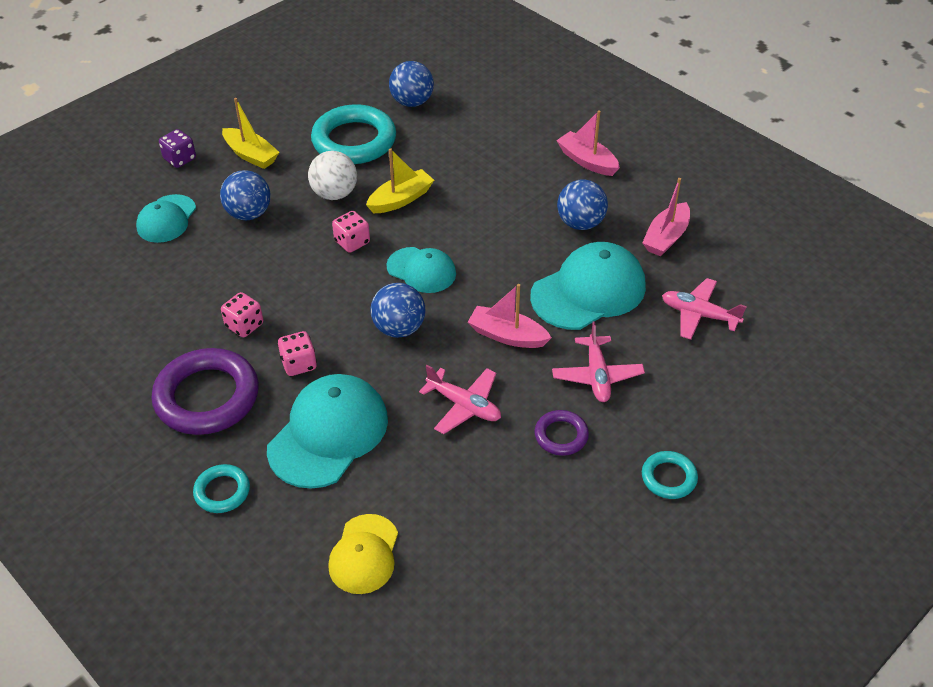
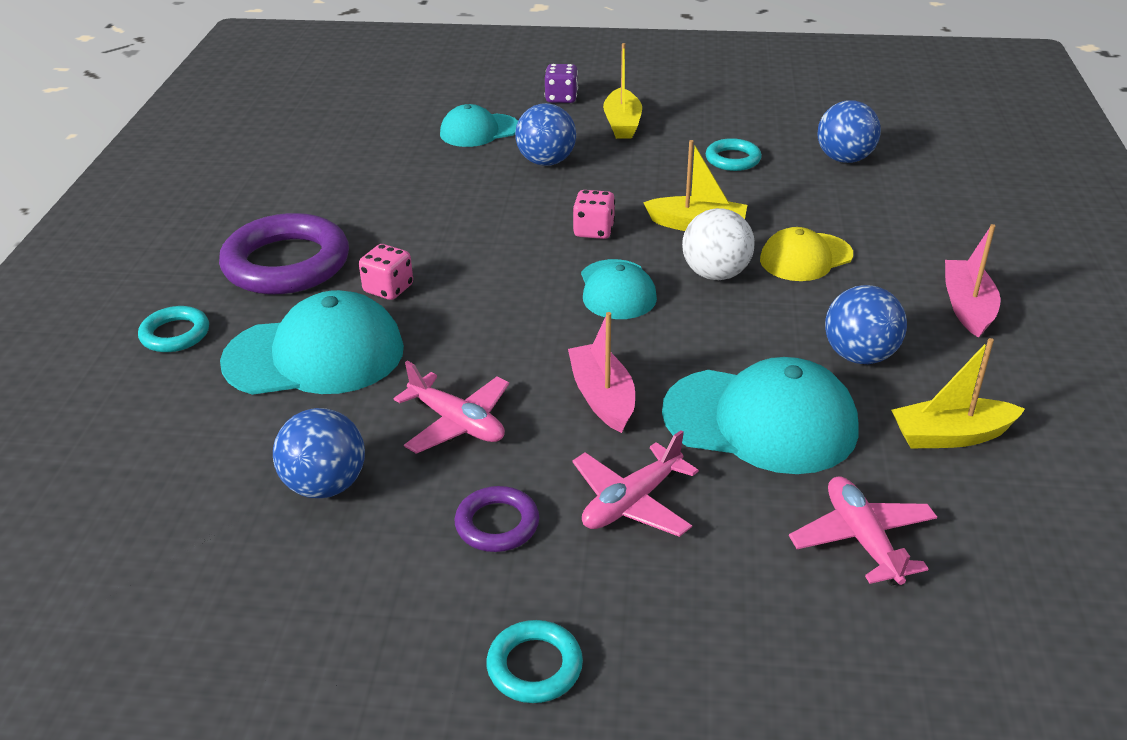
camera: 50 degrees right, 10 degrees down
pink dice [221,292,263,337] -> none
white ball [308,151,357,200] -> white ball moved to [682,208,755,280]
turquoise ring [311,104,396,164] -> turquoise ring [706,138,762,171], size x0.50
yellow cap [328,514,398,594] -> yellow cap moved to [760,227,853,281]
blue ball [370,283,425,338] -> blue ball moved to [273,408,365,498]
pink plane [419,365,501,434] -> pink plane turned 45 degrees counterclockwise [394,361,509,454]
pink boat [642,178,690,256] -> yellow boat [891,338,1025,449]

